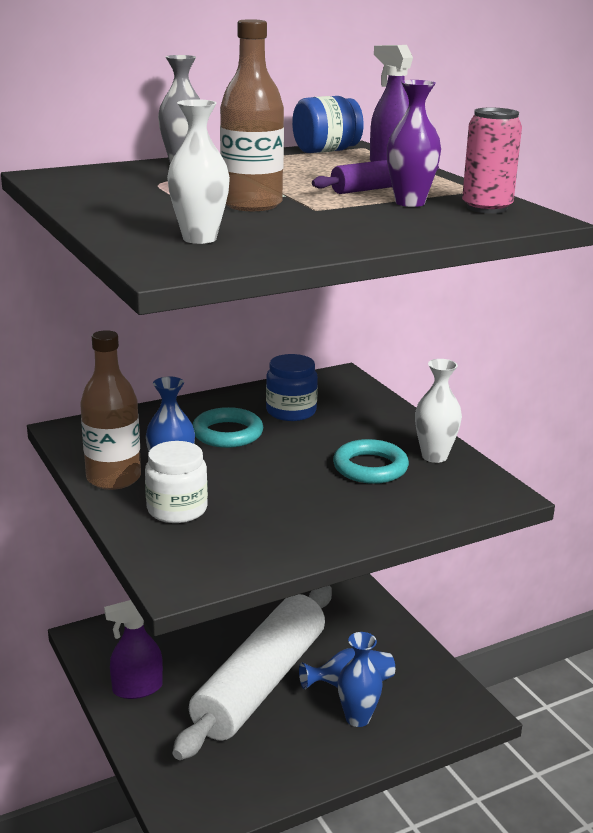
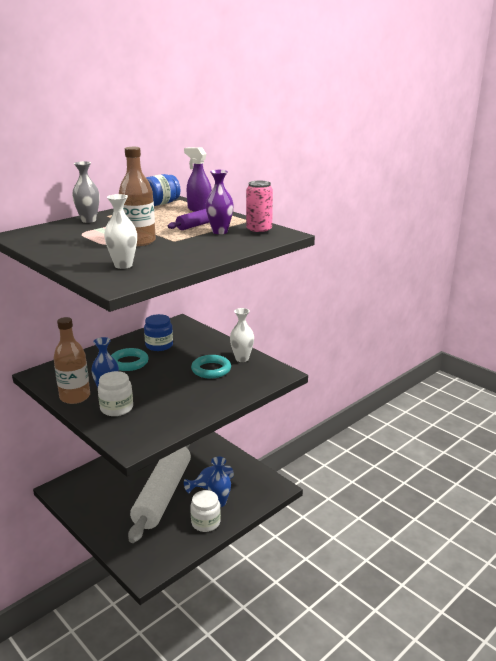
camera: 15 degrees left, 0 degrees up
purple spray bottle [104,600,163,699] -> none
none -> white jar [190,490,221,532]

